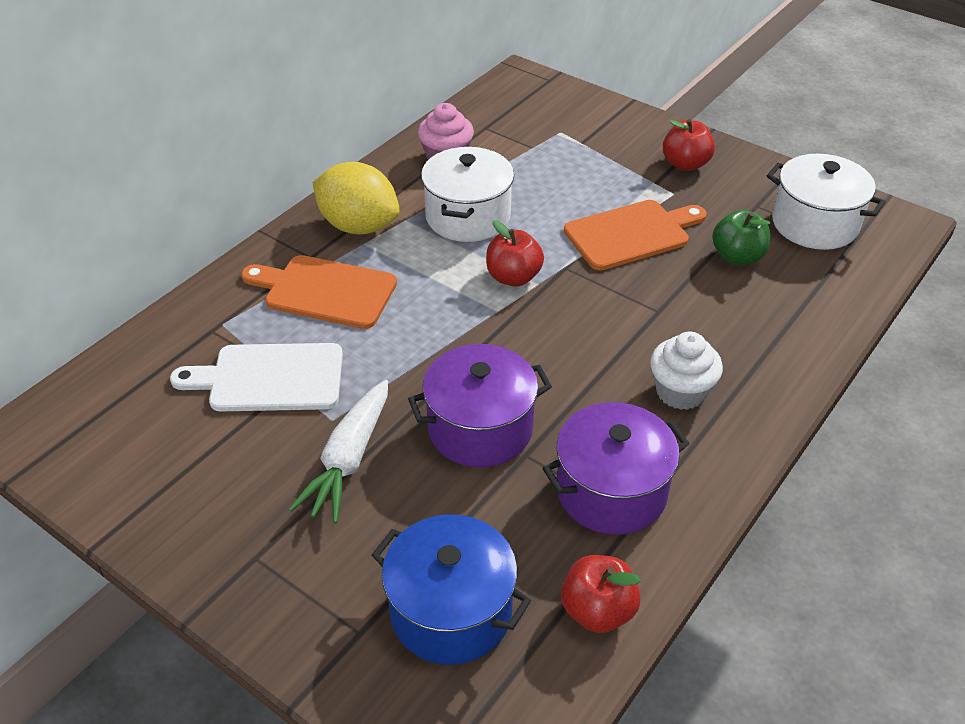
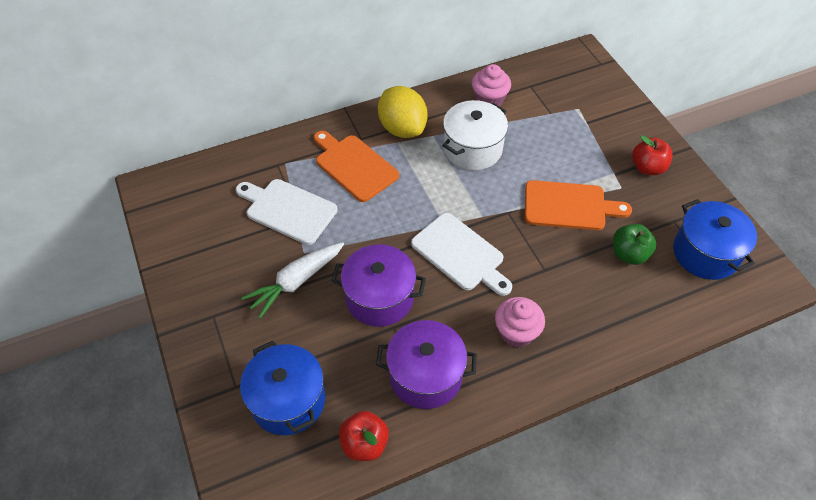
camera: 30 degrees right, 10 degrees up
red apple [486,220,544,287] -> none
white cupcake [650,331,723,410] -> pink cupcake [495,297,545,347]
white pot [767,154,886,250] -> blue pot [673,199,757,280]
none -> white cutting board [411,213,512,296]

